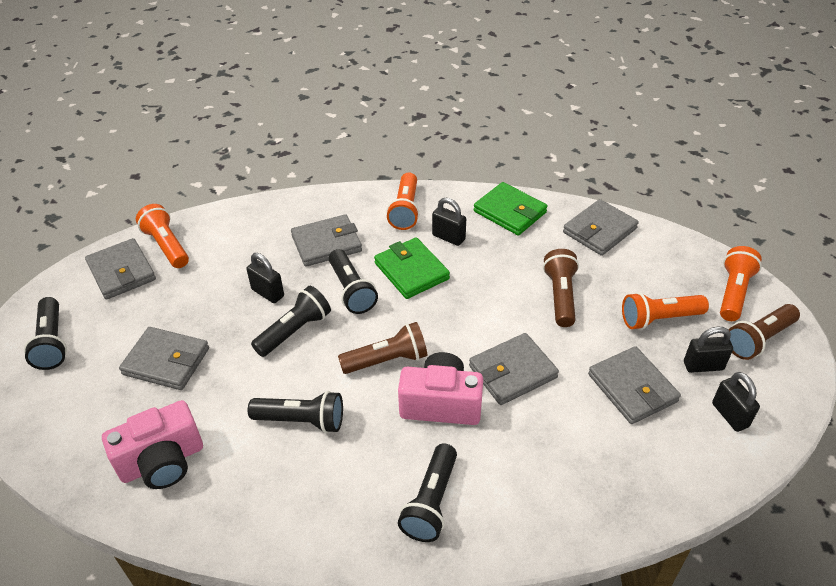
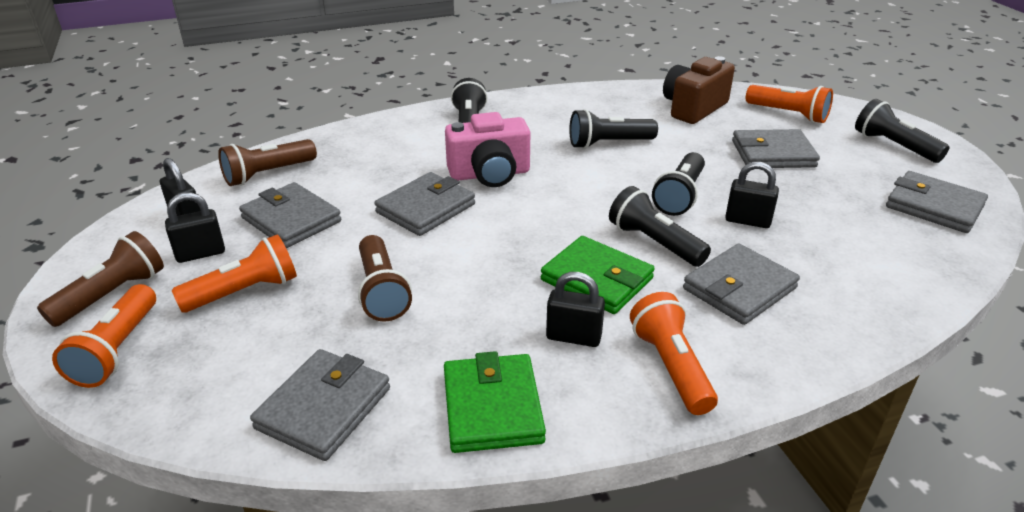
camera: 160 degrees right, 10 degrees down
pink camera [102,400,203,489] -> brown camera [663,56,735,124]
orange flashlight [136,204,189,268] -> orange flashlight moved to [746,85,833,123]
brown flashlight [338,322,427,374] -> brown flashlight moved to [218,139,317,186]
green wallet [473,182,548,236] -> green wallet turned 60 degrees clockwise [444,351,546,453]

